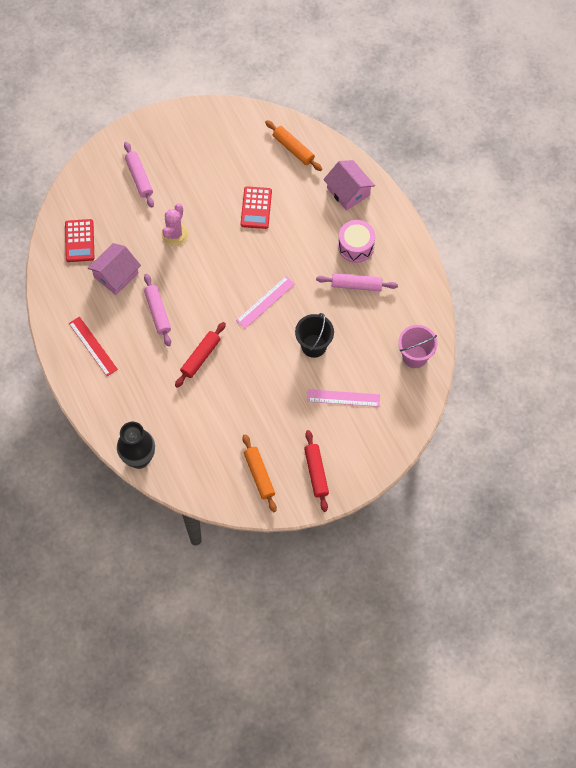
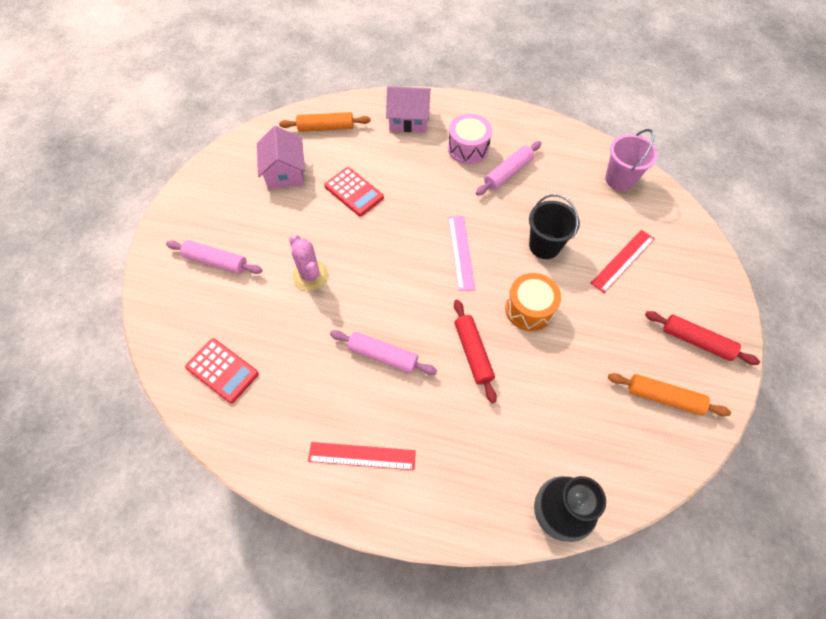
camera: 50 degrees left, 5 degrees down
pink house [88,243,141,295] -> pink house moved to [257,126,305,189]
pink ruler [307,389,380,407] -> red ruler [591,230,655,293]
none -> orange drum [505,273,561,331]

